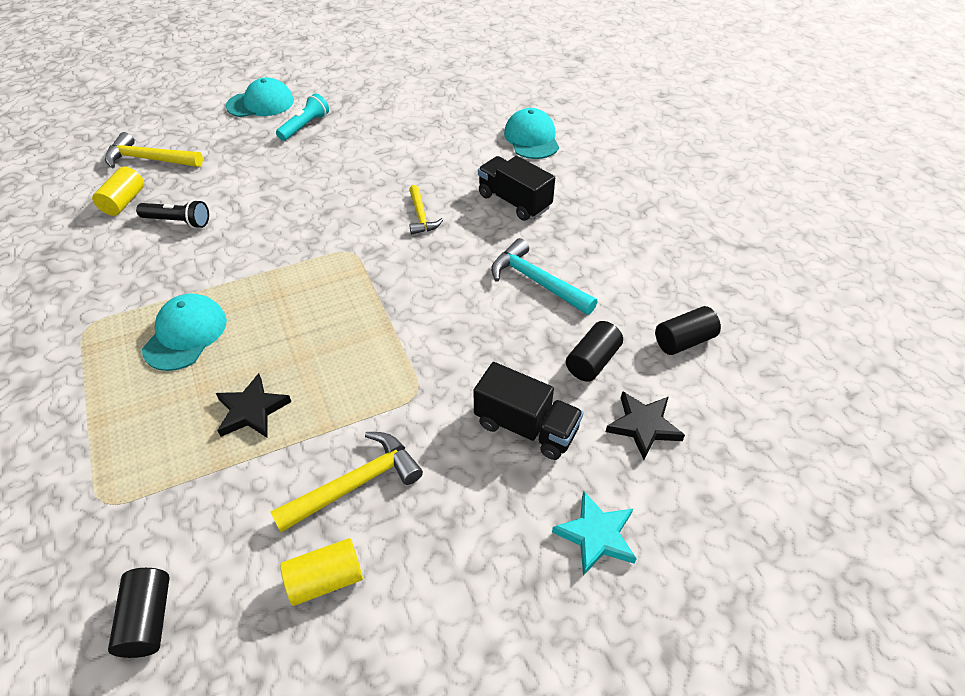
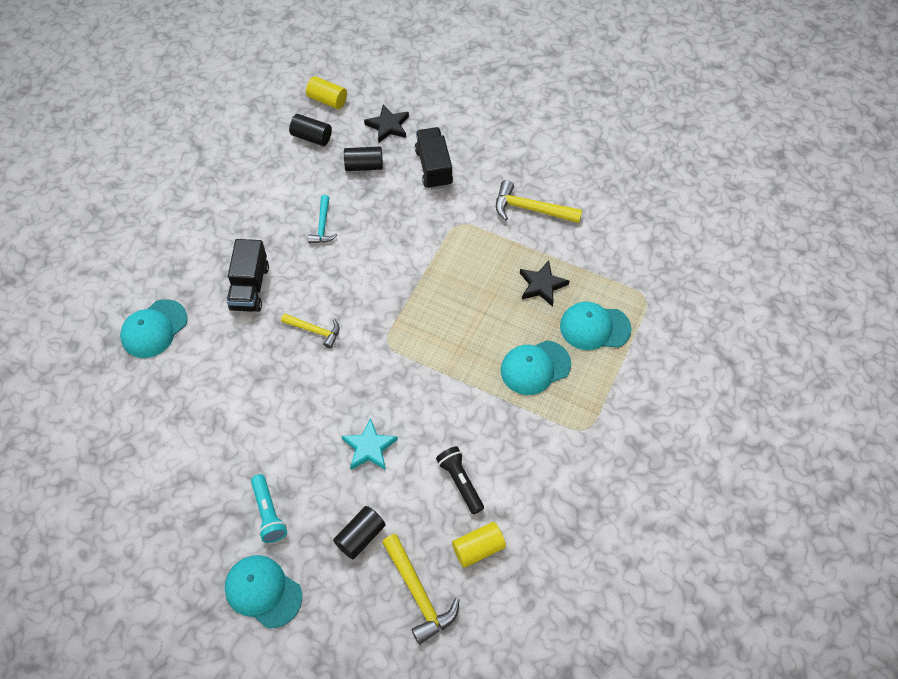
camera: 130 degrees left, 10 degrees up
black cylinder [108,568,170,658] -> black cylinder moved to [333,506,385,559]
turquoise flashlight [276,93,329,141] -> turquoise flashlight turned 105 degrees counterclockwise [251,474,287,543]
yellow cylinder [280,538,363,606] -> yellow cylinder moved to [306,76,347,109]
yellow hammer [409,185,443,234] -> yellow hammer turned 75 degrees clockwise [281,313,340,348]
turquoise hammer [491,238,597,315] -> turquoise hammer [308,195,338,243], size x0.64
turquoise star [552,491,637,576] -> turquoise star moved to [342,418,398,470]
none -> turquoise cap [560,302,632,350]

